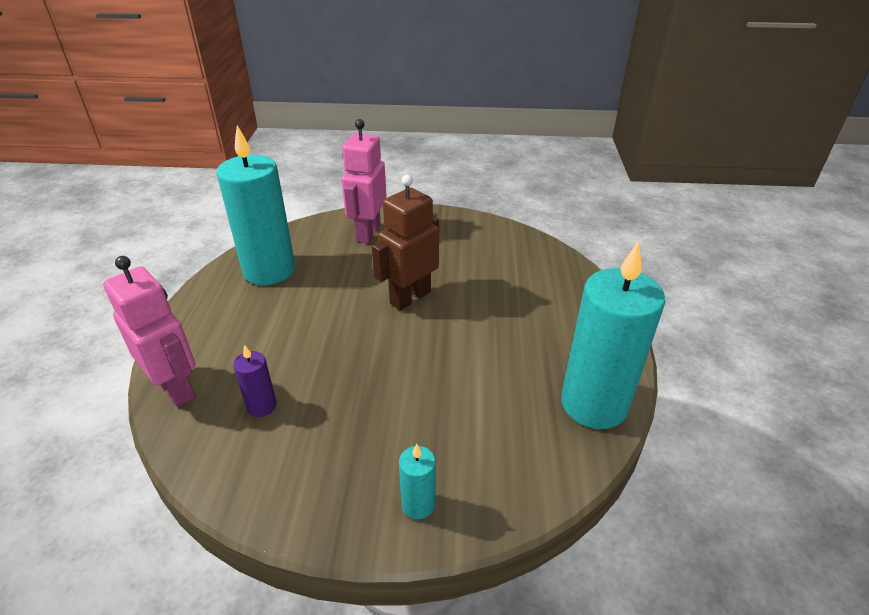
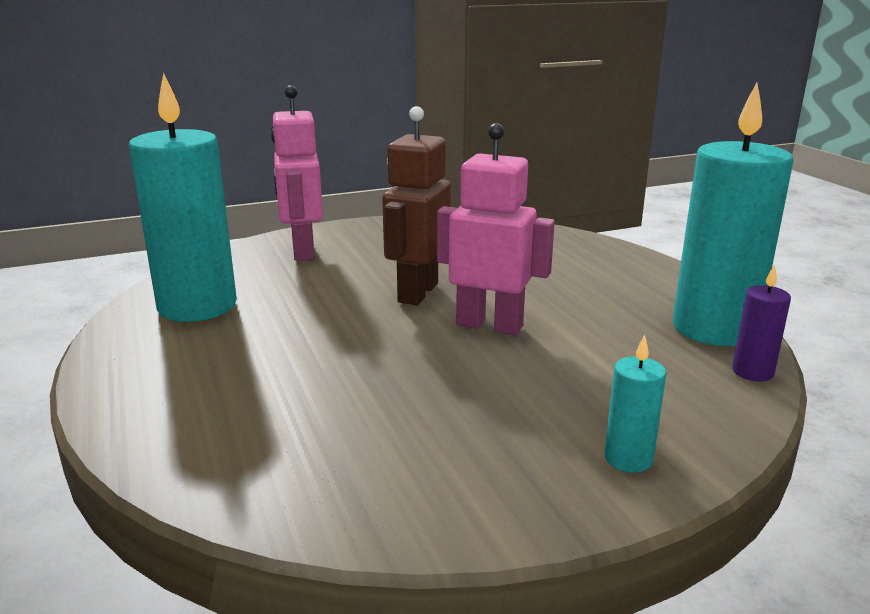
camera: 25 degrees left, 15 degrees down
pink robot [103,256,195,407] -> pink robot moved to [437,123,555,335]
purple candle [233,345,277,417] -> purple candle moved to [732,264,791,381]

